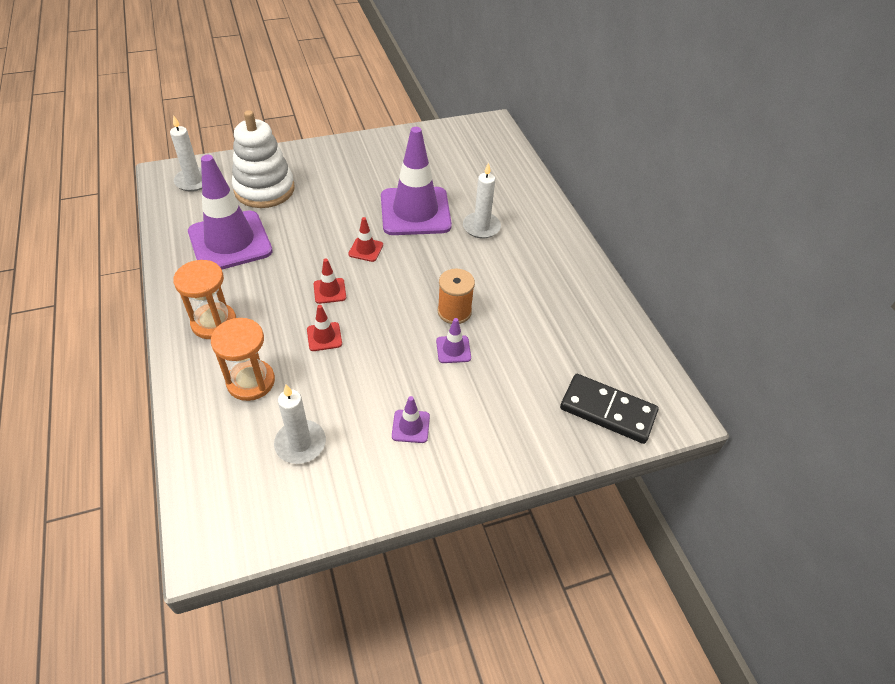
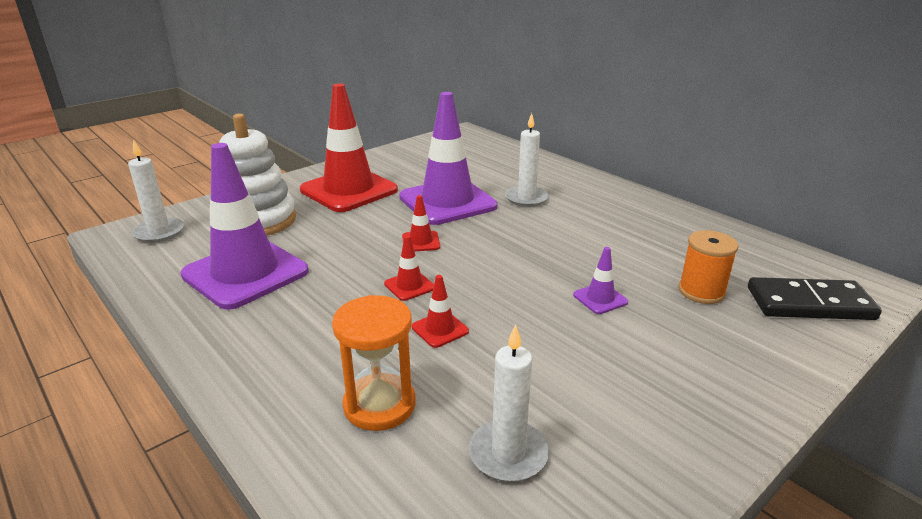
camera: 20 degrees left, 20 degrees down
orange hourglass [173,260,236,339] -> none
purple traffic cone [392,396,430,443] -> none
orange spool [438,269,475,324] -> orange spool moved to [678,230,739,304]
none -> red traffic cone [300,84,398,212]

